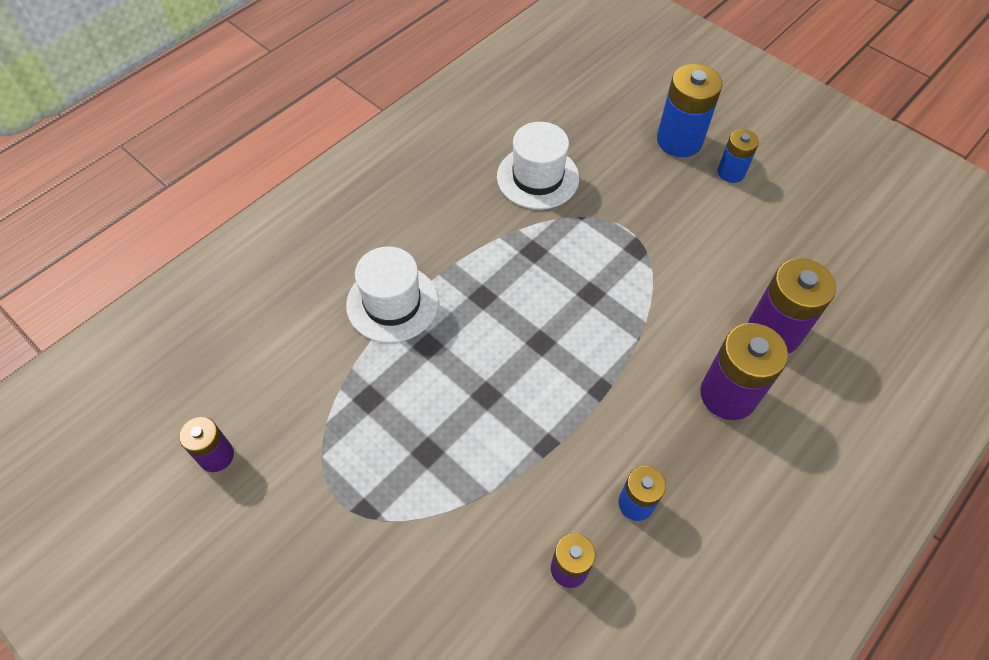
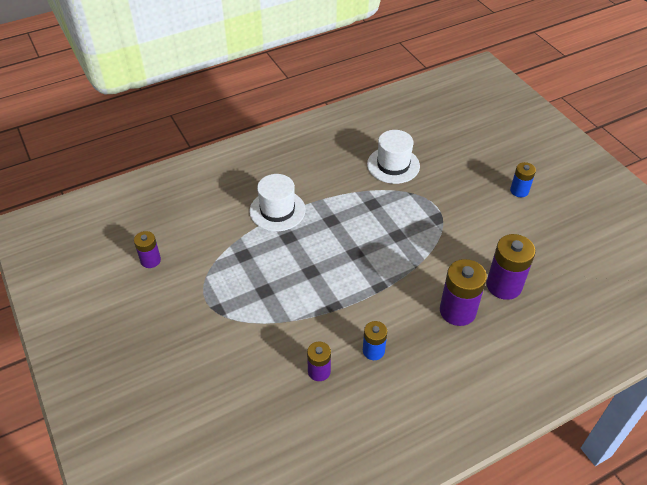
camera: 20 degrees right, 10 degrees down
blue battery [657,64,723,157] -> none

